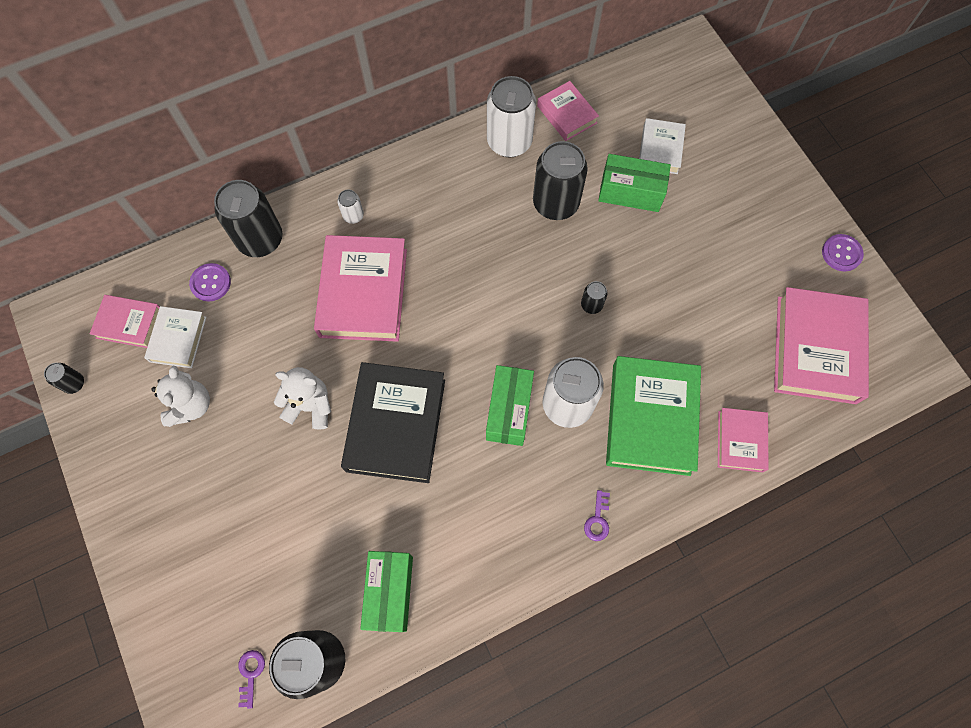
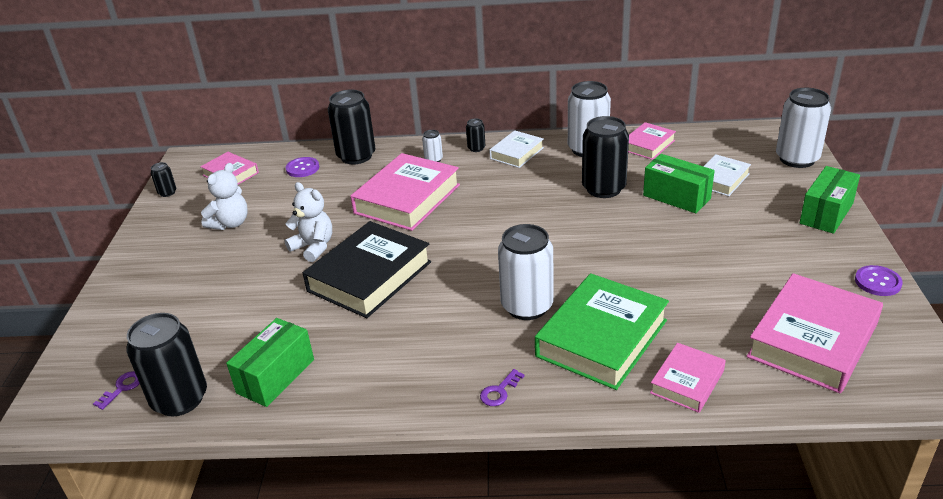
camera: 30 degrees right, 35 degrees down
white book [144,306,207,368] -> white book moved to [489,130,544,168]
green box [486,365,534,446] -> green box moved to [800,166,860,234]
pink book [537,81,599,141] -> pink book turned 45 degrees clockwise [628,122,676,160]
black can [581,281,608,314] -> black can moved to [466,119,485,152]
none -> white can [776,88,831,168]

